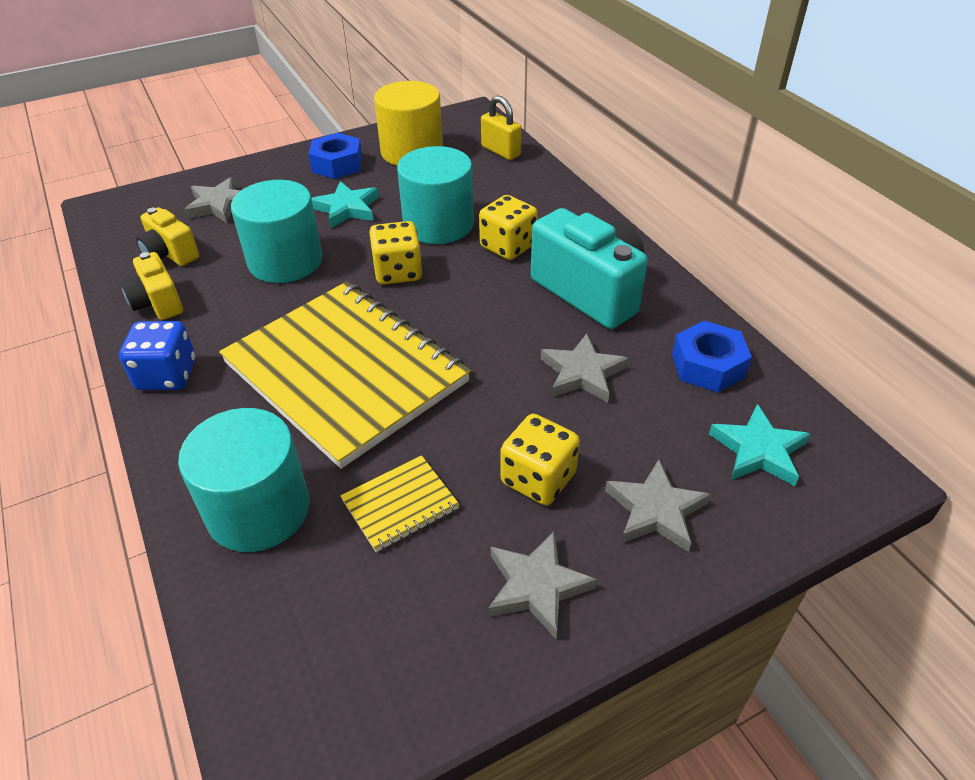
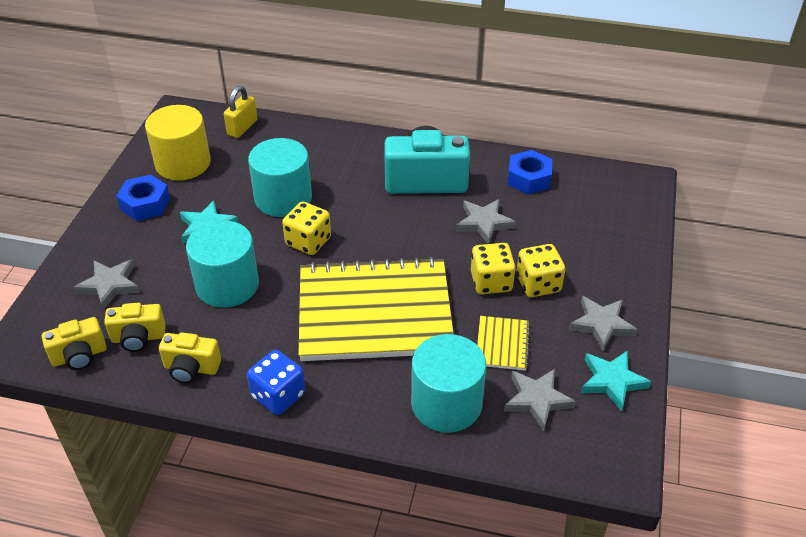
camera: 50 degrees left, 0 degrees up
yellow dice [479,195,538,260] -> yellow dice moved to [471,243,516,294]
yellow padlock [481,95,522,160] -> yellow padlock turned 60 degrees counterclockwise [224,86,258,138]
grey star [605,460,711,552] -> grey star moved to [504,369,576,431]
turquoise star [709,404,810,486] -> turquoise star moved to [581,350,652,411]
none -> yellow camera [42,317,107,370]

